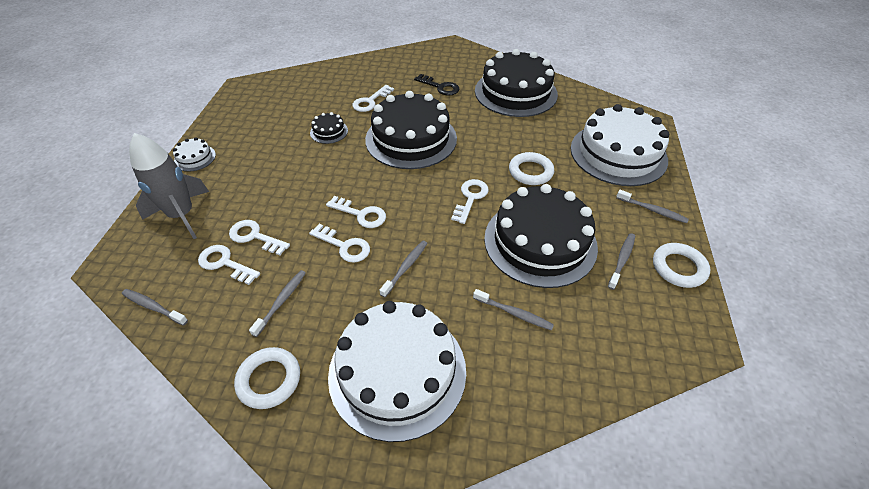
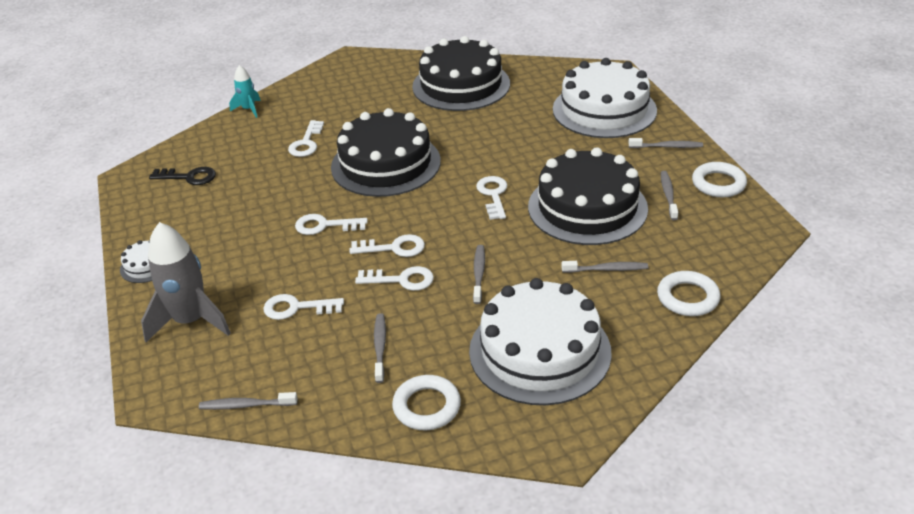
camera: 25 degrees left, 10 degrees down
white key [198,245,260,285] -> white key moved to [295,214,368,235]
black cake [310,112,348,144] -> none
black key [414,74,459,96] -> black key moved to [149,167,216,185]
white ring [509,152,554,185] -> white ring moved to [657,271,720,316]
none -> turquoise rocket [229,65,261,118]

